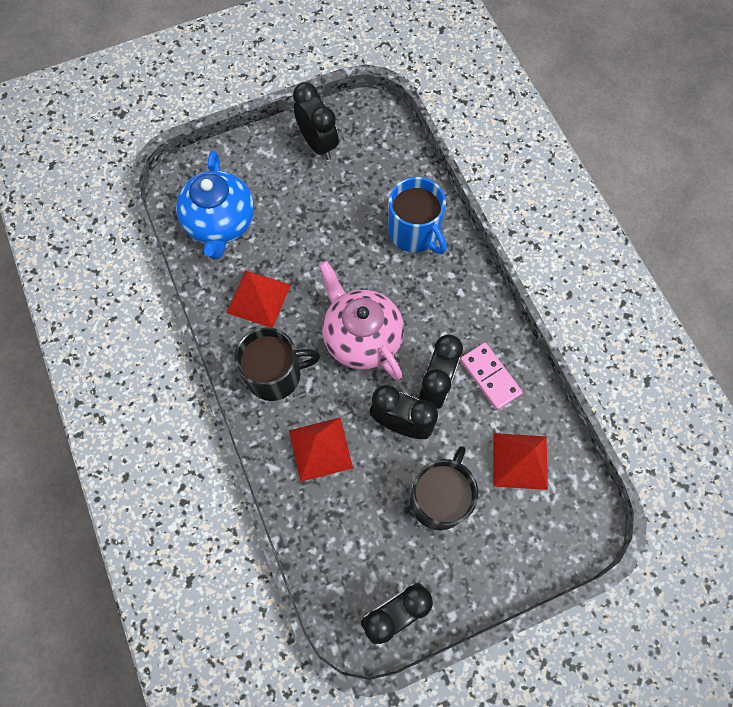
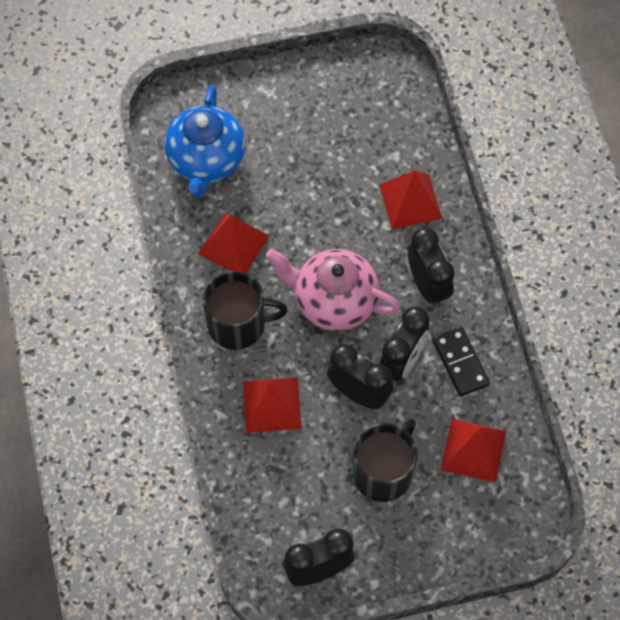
camera: 10 degrees right, 5 degrees down
black clock [293,82,339,160] -> black clock moved to [408,227,455,307]
pink teapot [319,261,404,380] -> pink teapot turned 45 degrees counterclockwise [266,249,401,331]
blue mug [388,177,447,254] -> red pyramid [379,170,442,229]
pink domino [460,343,523,410] -> black domino [432,327,490,396]

